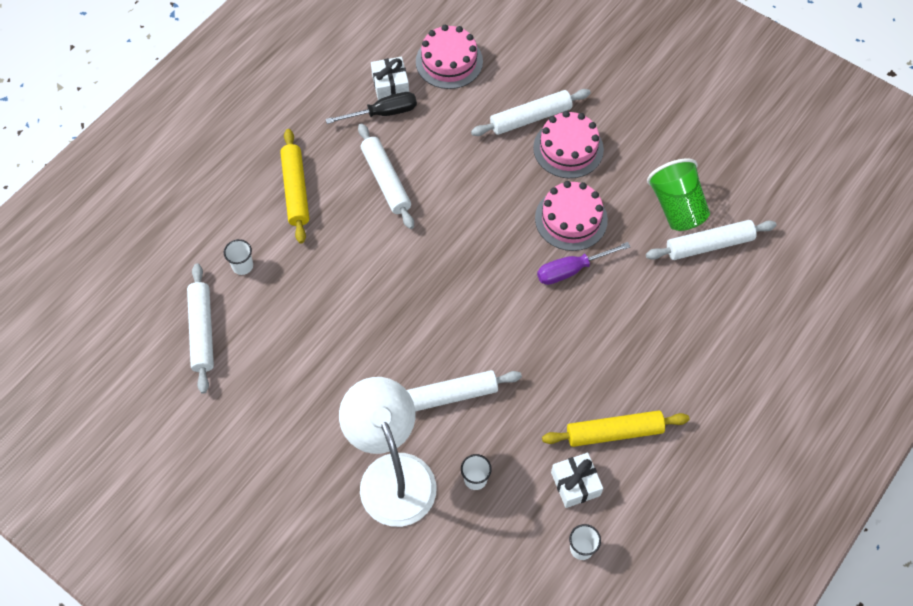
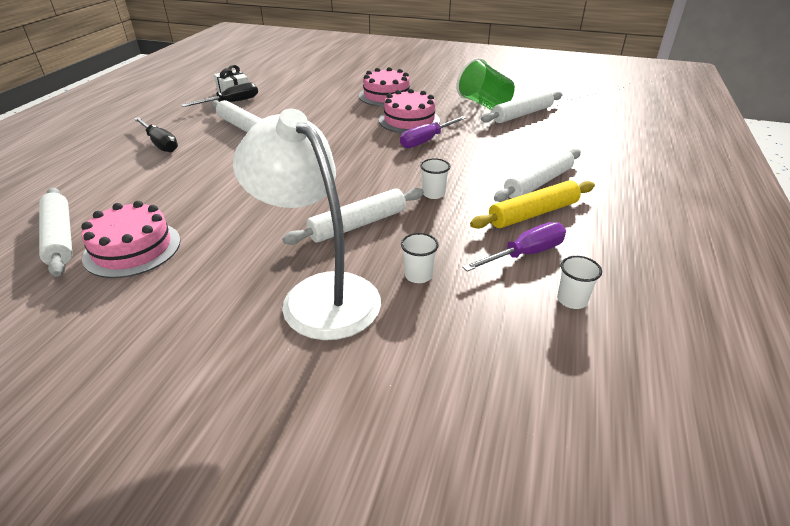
camera: 20 degrees left, 25 degrees down
white cup [224,239,253,275] -> white cup moved to [420,158,451,199]
yellow rolling pin [280,129,309,244] -> black screwdriver [134,117,178,153]
pink cake [416,25,483,89] -> pink cake moved to [81,201,181,278]
white rolling pin [471,89,591,136] -> white rolling pin moved to [494,148,581,202]
white gift [551,453,603,508] -> purple screwdriver [462,222,566,272]

